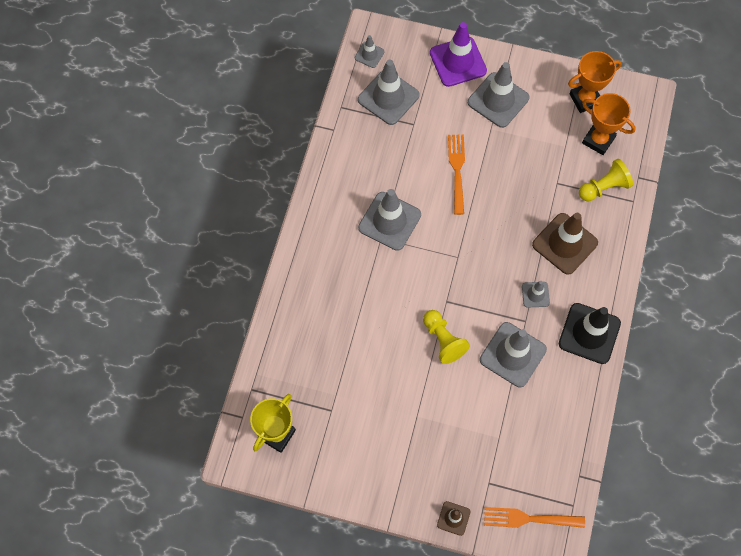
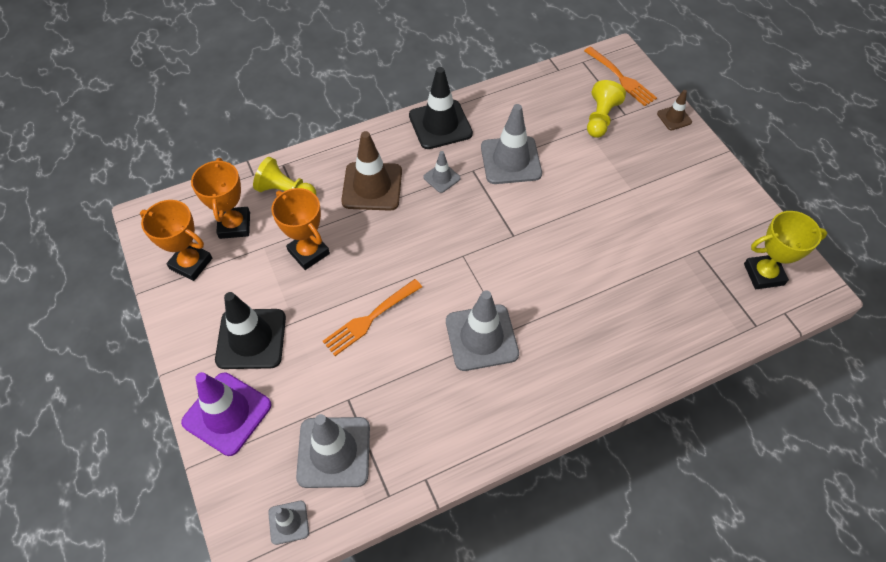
camera: 130 degrees left, 10 degrees down
yellow pawn [423,310,470,364] -> yellow pawn moved to [587,80,626,138]
grey traffic cone [468,62,529,128] -> black traffic cone [215,292,286,369]
none -> orange trophy [272,188,330,270]

